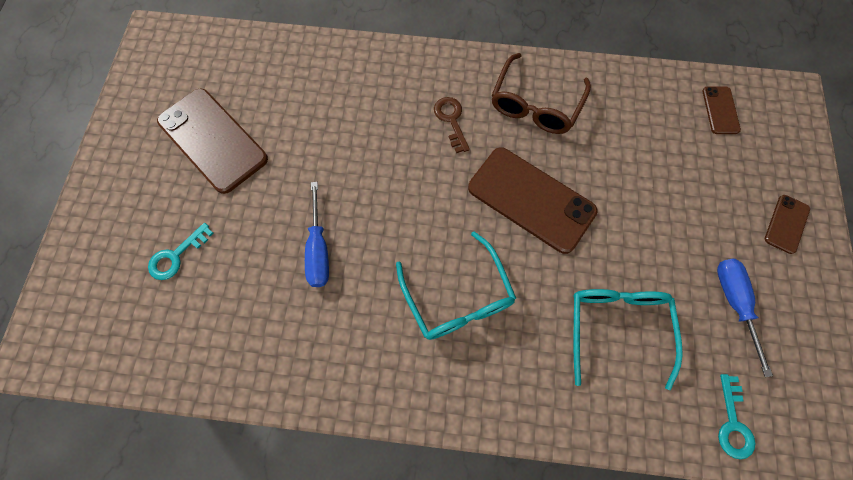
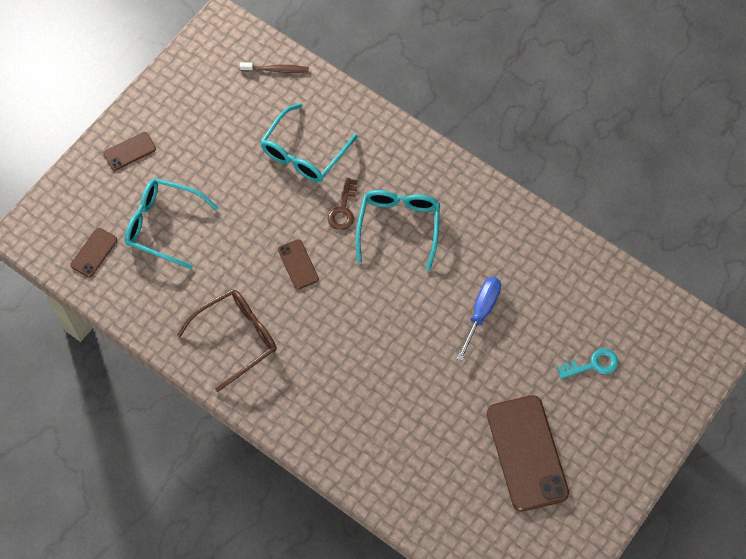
camera: 150 degrees left, 5 degrees down
brown key [434,97,470,153] -> brown key moved to [328,177,357,230]
brown phone [468,147,598,254] -> brown phone [278,239,319,290], size x0.48
blue screwdriver [717,259,773,377] -> none
turquoise key [718,374,756,460] -> brown toothbrush [240,62,309,73]
none -> turquoise glasses [125,178,219,269]

